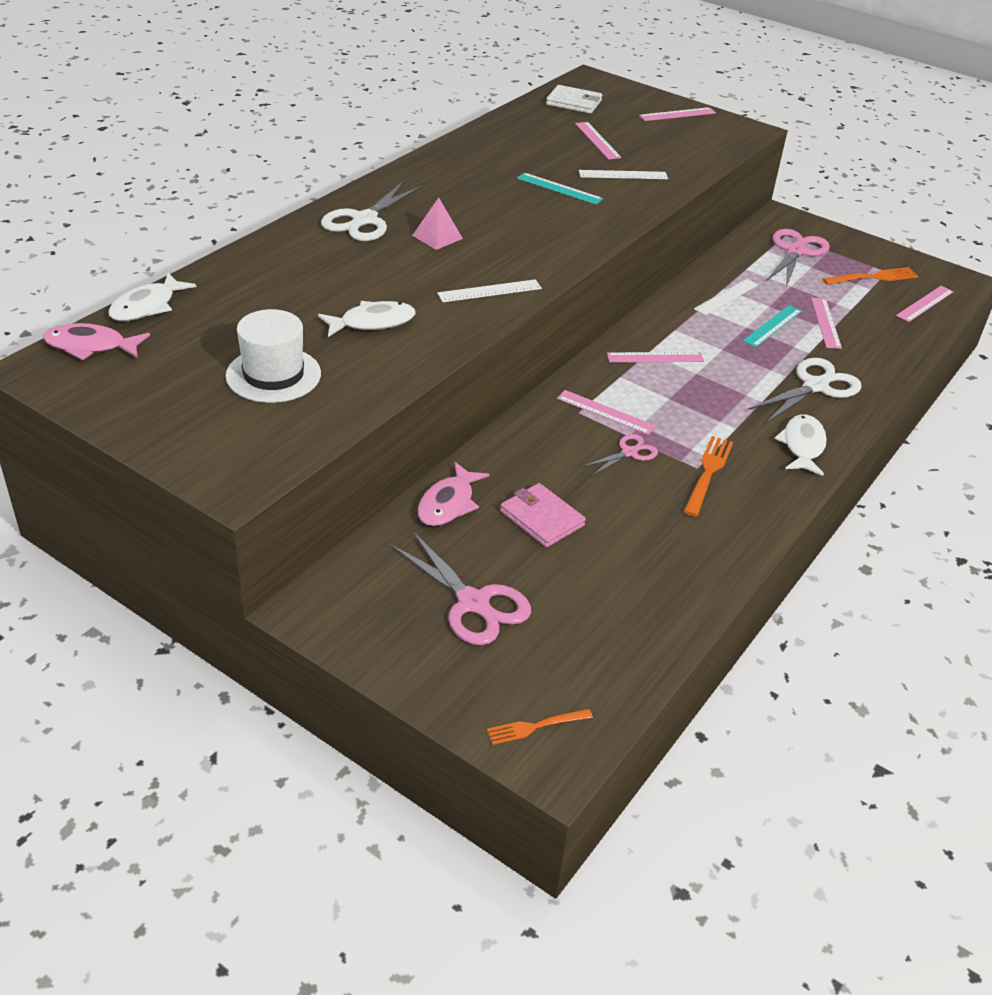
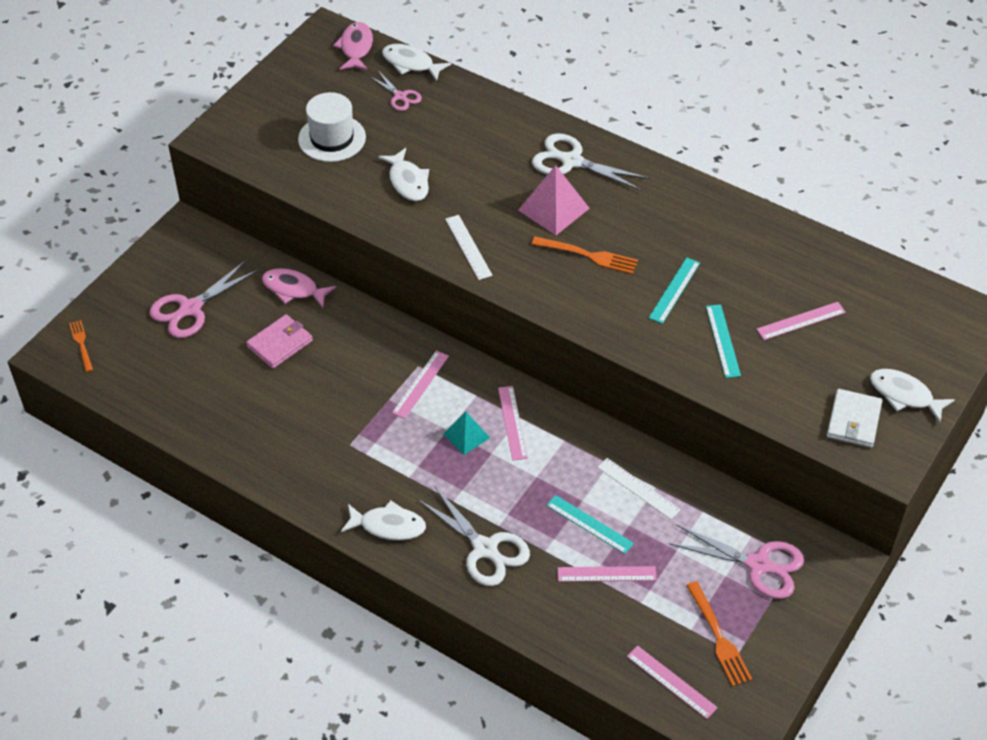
camera: 90 degrees right, 10 degrees up
pink pyramid [412,198,463,250] -> pink pyramid [518,165,590,235], size x1.58
white wallet [546,85,602,114] -> white wallet moved to [827,389,882,448]
white ruler [579,170,668,179] -> turquoise ruler [706,304,741,378]
pink scissors [582,434,658,476] -> pink scissors moved to [369,72,422,111]
pink ruler [639,107,716,121] -> white fish [870,369,955,423]
orange fork [684,436,733,517] -> orange fork moved to [532,236,638,274]
none -> turquoise pyramid [443,412,490,455]

